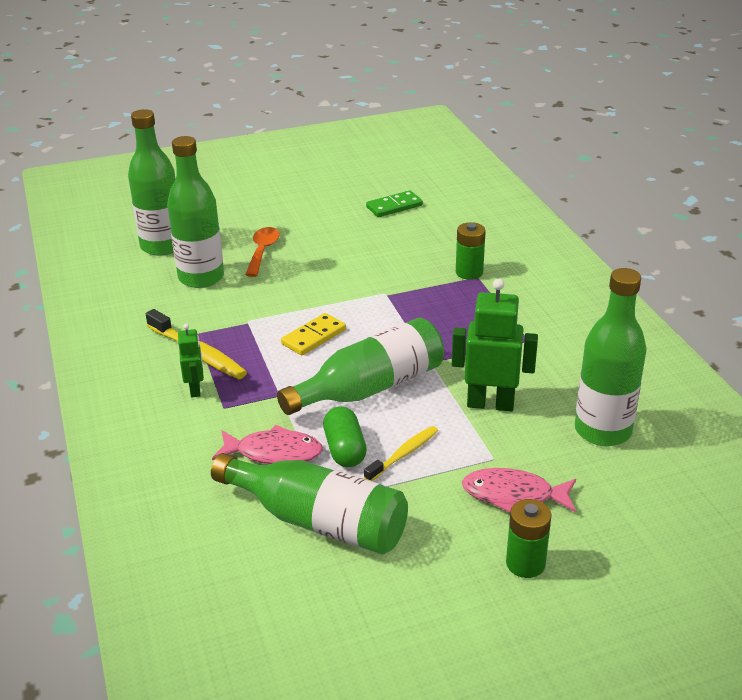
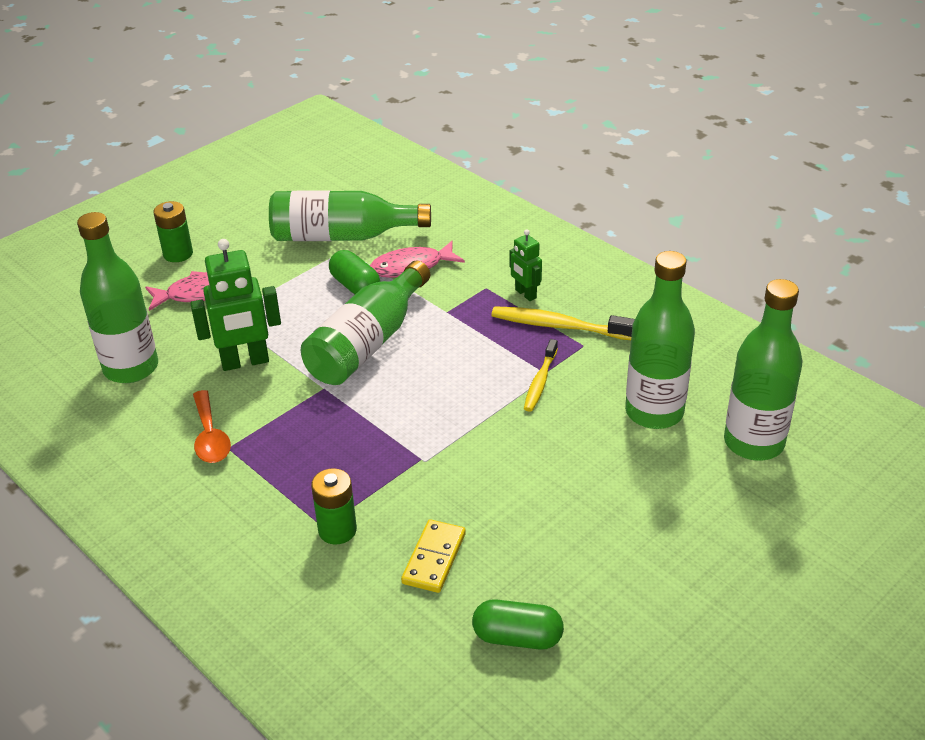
camera: 155 degrees right, 5 degrees up
orange spoon [245,227,280,277] -> orange spoon moved to [193,390,231,463]
yellow domino [281,313,346,355] -> yellow domino moved to [401,519,466,593]
yellow toothbrush [364,426,438,481] -> yellow toothbrush moved to [524,339,558,412]
green domino [366,190,423,217] -> green capsule [472,599,564,650]

